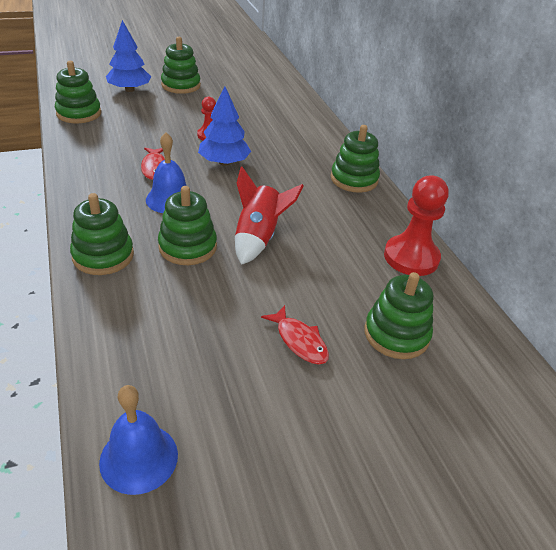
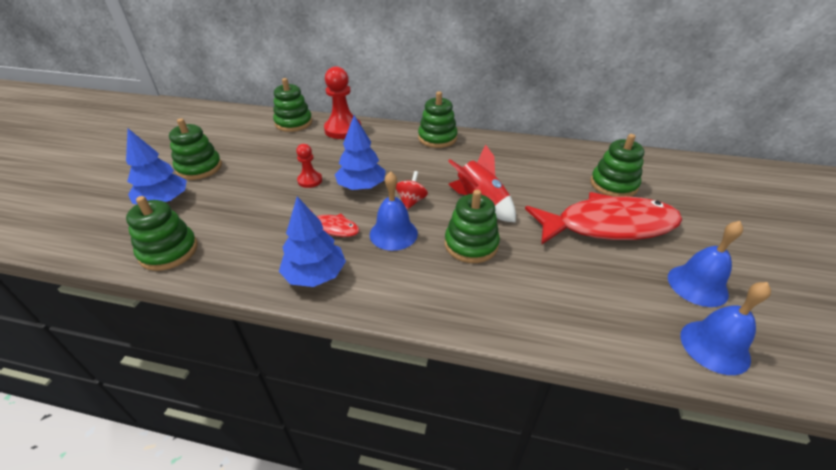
camera: 55 degrees left, 0 degrees up
green stacking toy [70,193,134,275] -> green stacking toy moved to [273,78,312,132]
red fish [261,305,329,365] -> red fish [525,192,682,245], size x2.34
red pawn [384,176,449,276] -> red pawn moved to [324,66,361,139]
none -> blue tree [279,196,346,287]
none -> red spinning top [396,171,428,210]
none -> blue bell [668,221,743,307]

